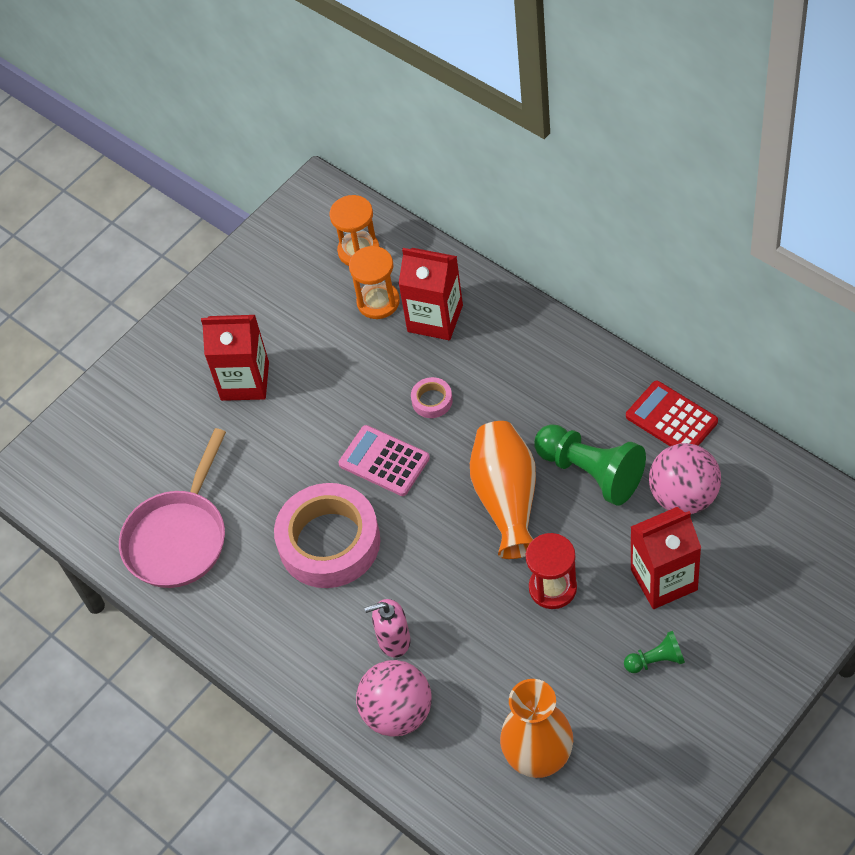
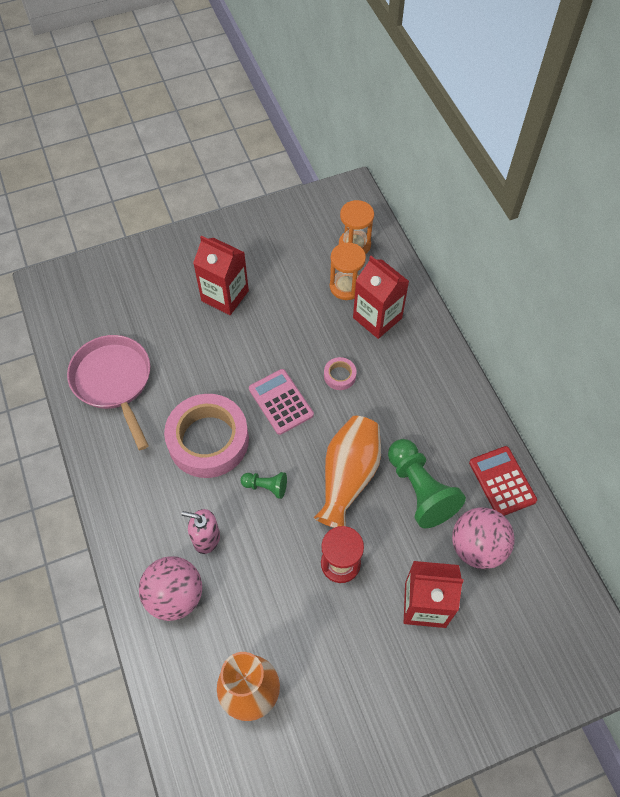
camera: 20 degrees right, 5 degrees up
pink pan [119,428,226,588] -> pink pan turned 105 degrees clockwise [67,335,150,450]
green pawn [624,631,685,673] -> green pawn moved to [240,472,287,499]

